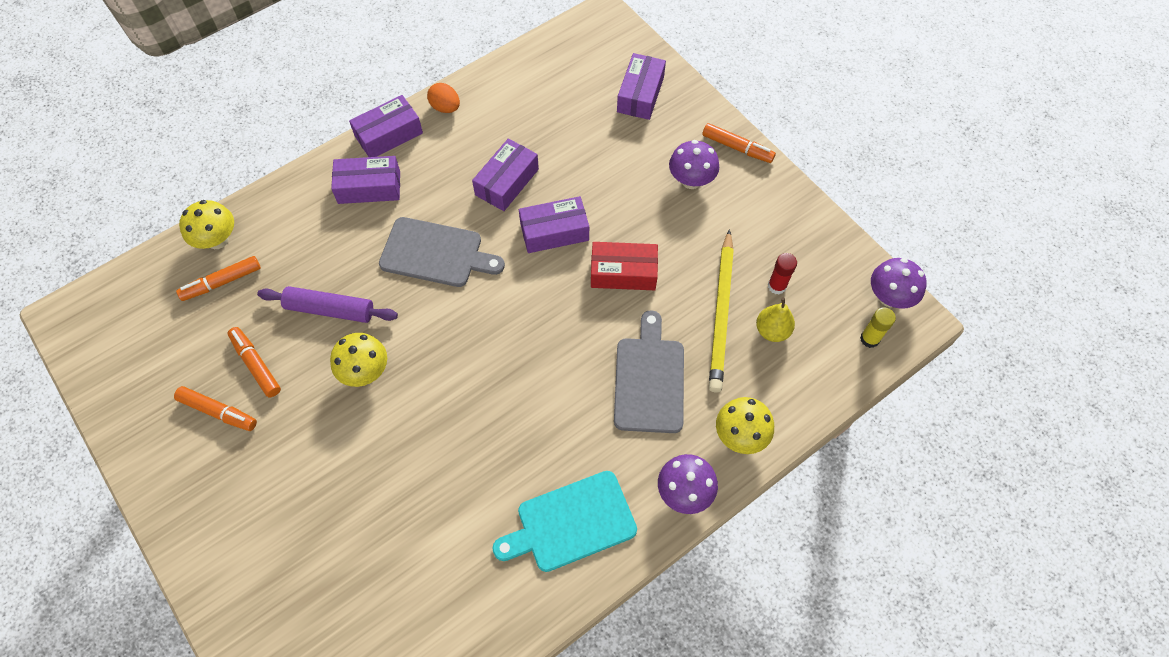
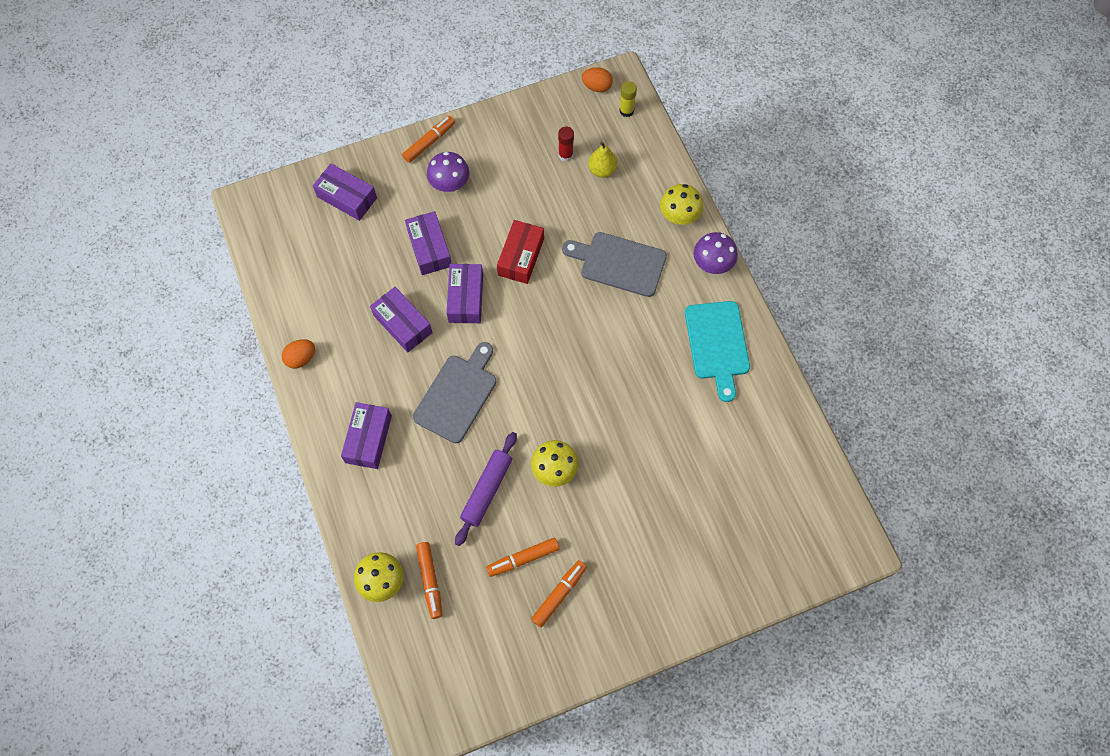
camera: 75 degrees left, 5 degrees up
purple box [349,95,423,157] -> purple box moved to [405,211,452,275]
yellow pencil [709,229,734,392] -> none
purple mushroom [871,258,927,309] -> orange egg [582,67,613,92]

